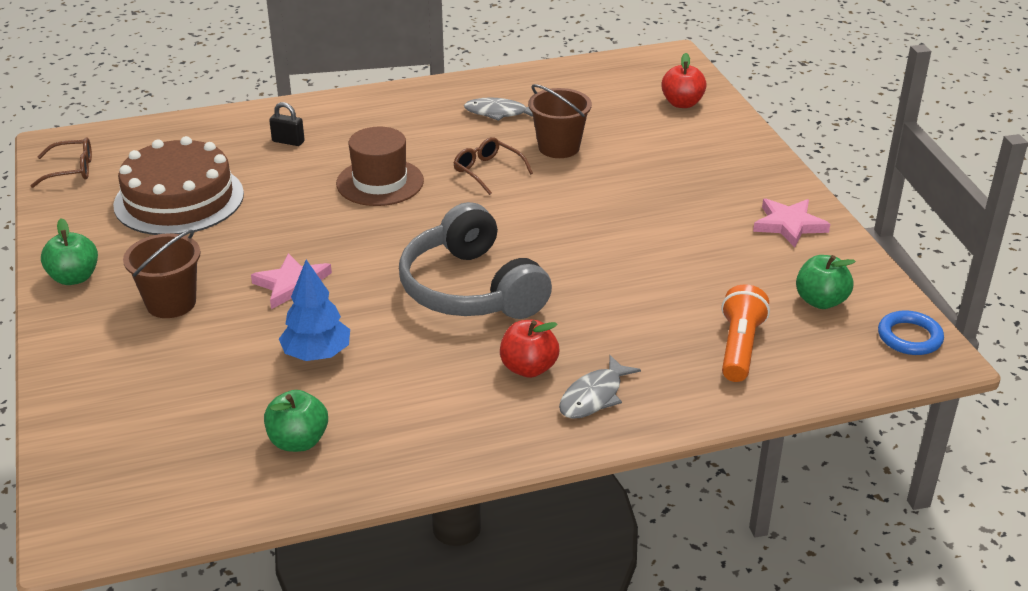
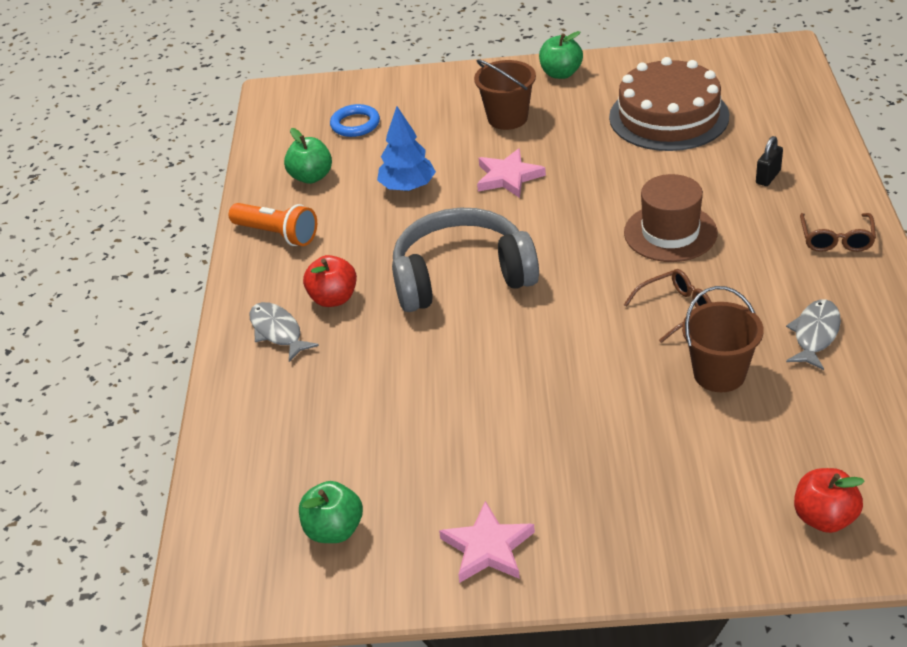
camera: 110 degrees right, 5 degrees up
brown glasses [30,137,92,188] -> brown glasses moved to [800,213,876,252]
orange flashlight [721,284,770,382] -> orange flashlight moved to [229,203,317,246]
blue ring [878,310,944,355] -> blue ring moved to [330,104,380,137]

